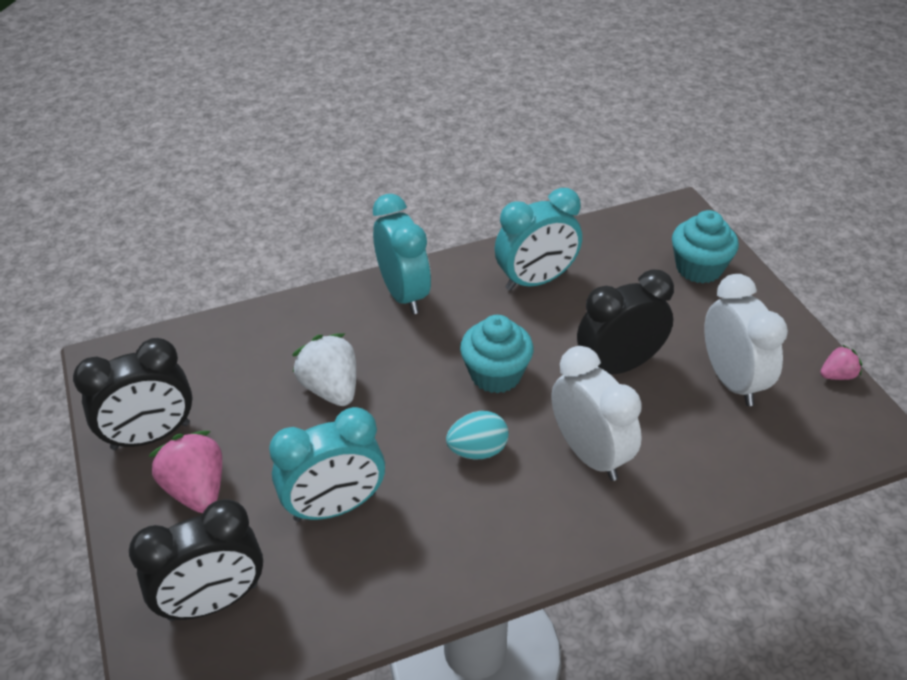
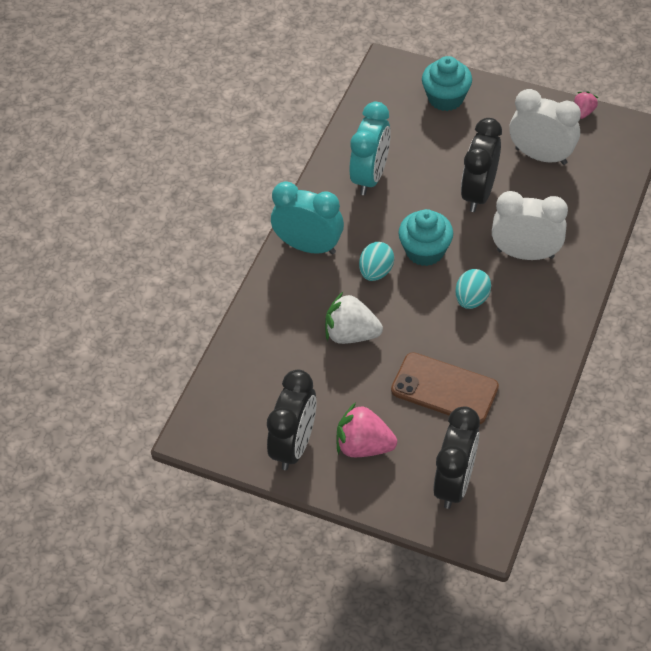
camera: 45 degrees left, 10 degrees up
turquoise clock [269,407,385,522] -> brown phone [391,353,499,424]
none -> turquoise egg [359,242,394,281]

